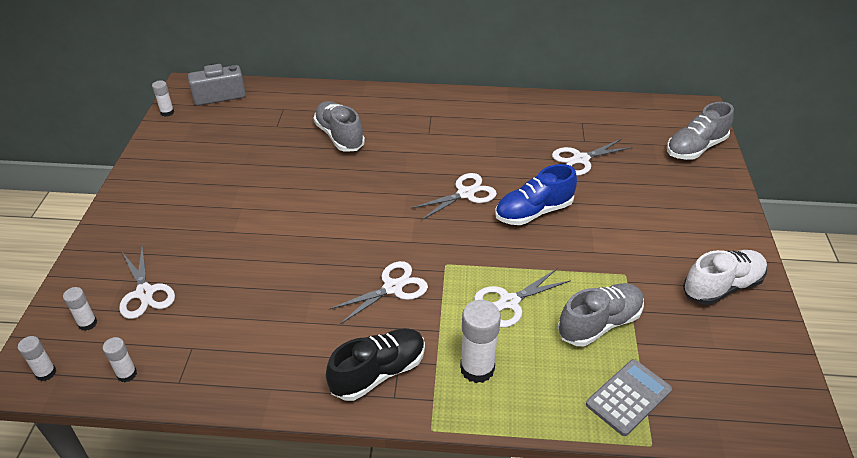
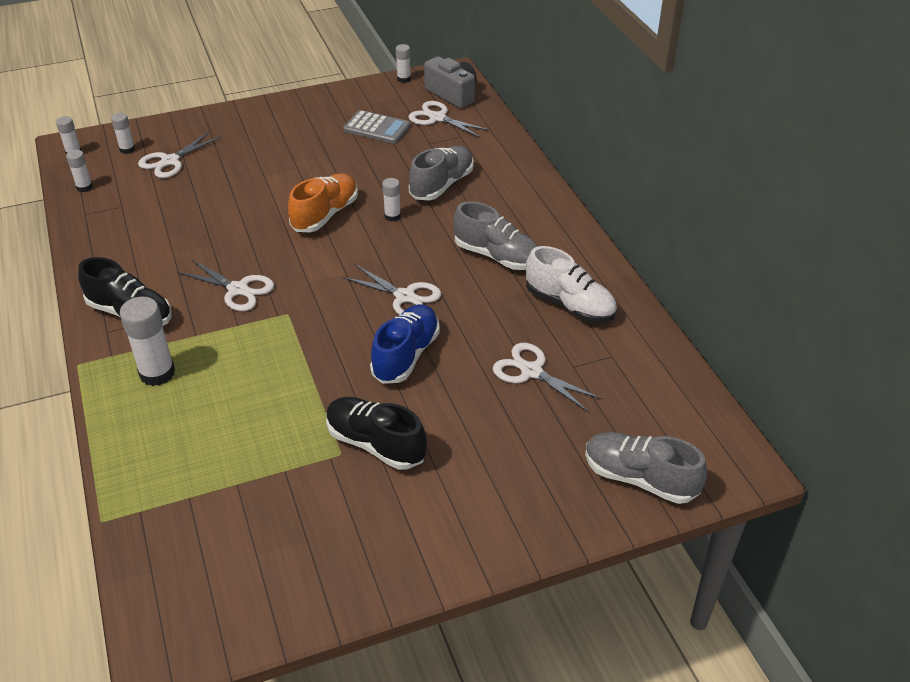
camera: 65 degrees right, 0 degrees up
white scissors [474,269,571,328] -> white scissors moved to [408,101,490,138]
blue shoe [495,164,577,225] -> blue shoe turned 75 degrees clockwise [370,304,440,384]
grey shoe [558,283,644,346] -> grey shoe moved to [453,201,539,270]
grey calculator [586,359,672,436] -> grey calculator moved to [343,110,411,144]
white shoe [683,250,767,305] -> white shoe moved to [526,246,617,323]
none -> orange shoe [288,173,358,232]
none -> black shoe [326,397,427,470]
none -> white glue stick [382,178,401,222]

